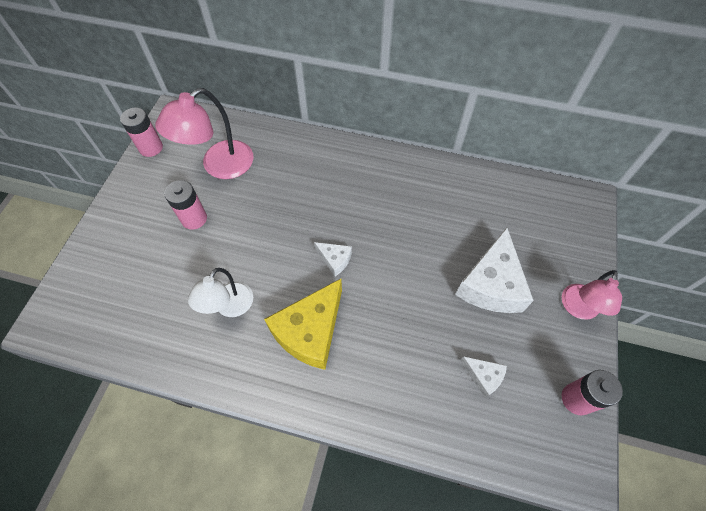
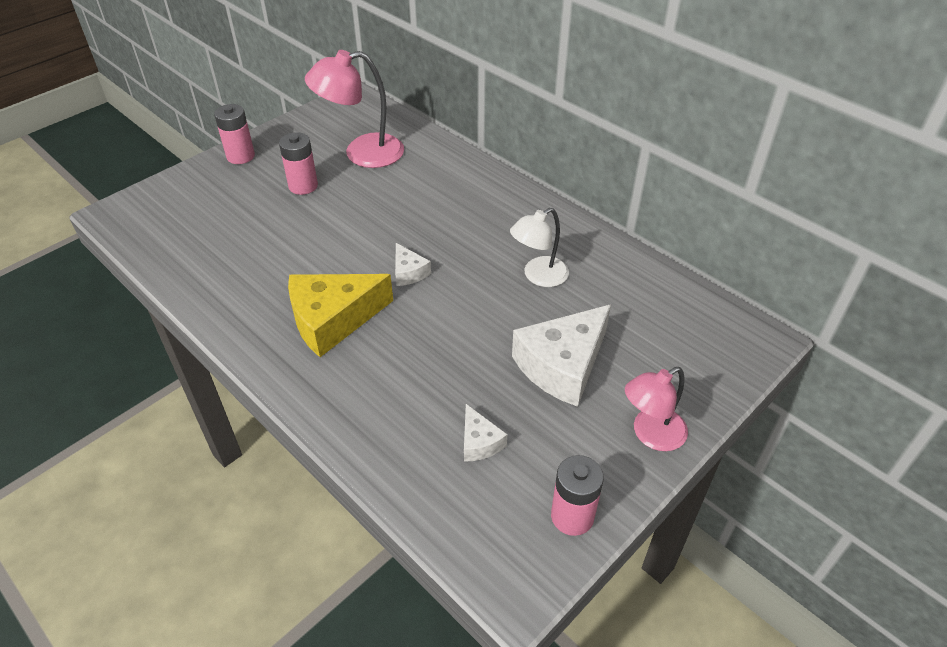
camera: 30 degrees right, 15 degrees down
pink battery [120,107,163,157] -> pink battery moved to [214,104,255,164]
white lamp [188,268,253,317] -> white lamp moved to [510,208,569,287]

